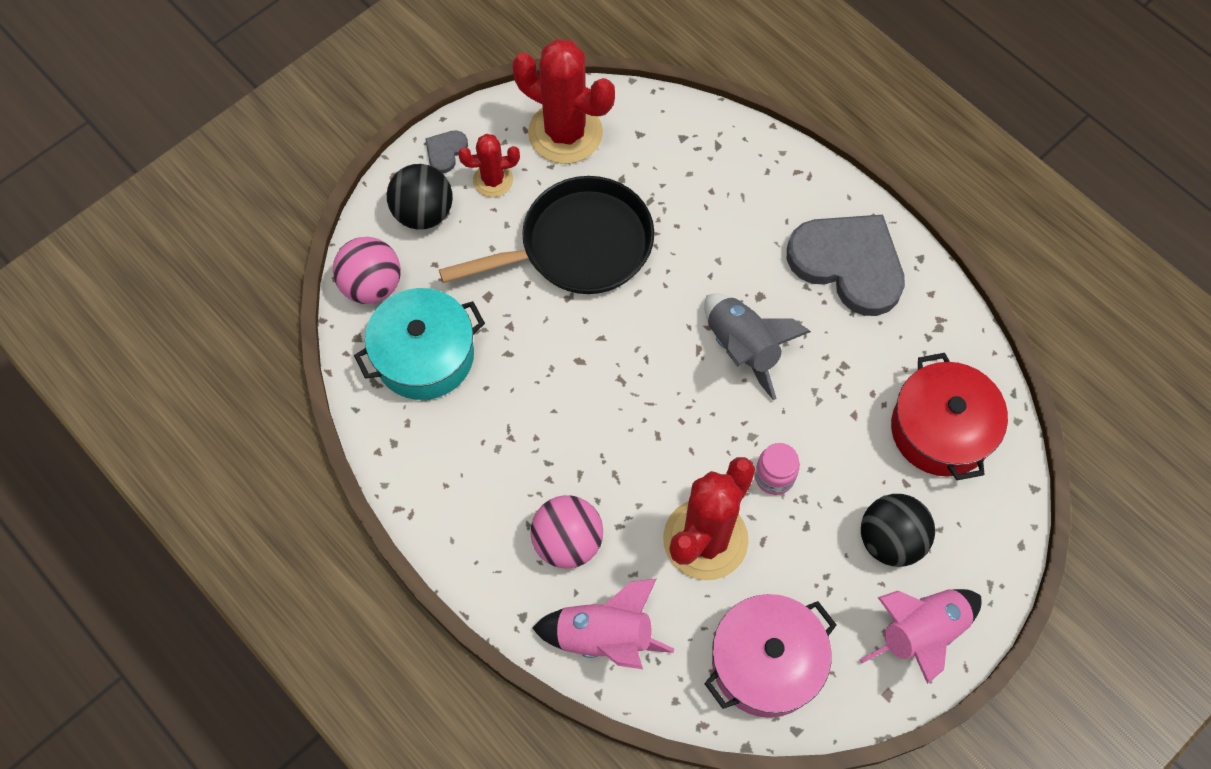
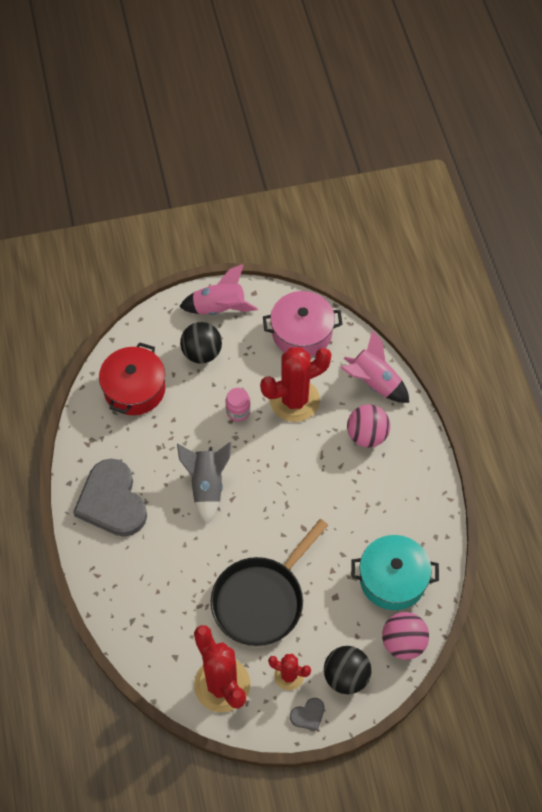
camera: 150 degrees left, 5 degrees down
black pan [439,176,654,294] -> black pan turned 60 degrees counterclockwise [211,519,328,646]

